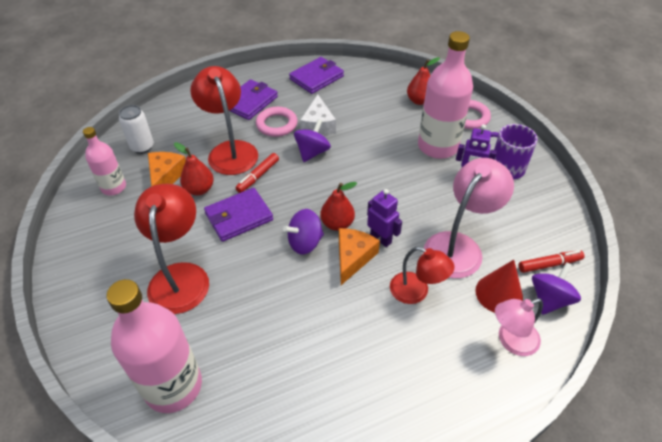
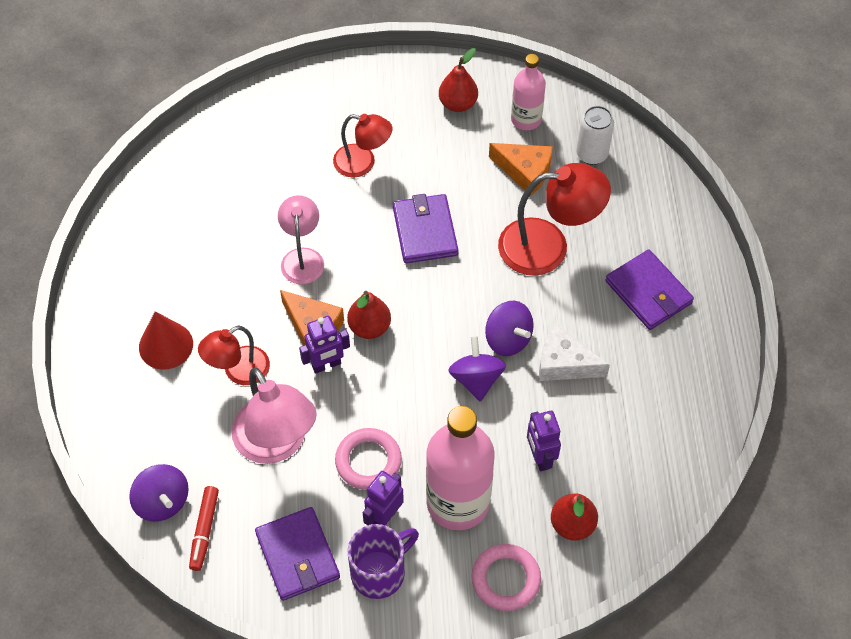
camera: 110 degrees right, 10 degrees up
pink bottle [107,279,202,413] -> none
red lamp [134,184,209,314] -> red lamp [333,114,392,177], size x0.63
red pear [174,142,214,195] -> red pear moved to [439,48,478,112]
red marker [235,153,279,193] -> none
pink ring [256,107,298,137] -> pink ring moved to [335,428,402,490]
purple spinning top [283,209,324,254] -> purple spinning top moved to [449,336,506,402]
purple wallet [289,57,344,94] -> purple wallet moved to [255,507,340,601]
red cone [476,260,523,313] -> red cone moved to [139,311,193,370]
pink lamp [495,299,543,356] -> pink lamp moved to [278,195,324,284]
none -> purple robot [527,411,561,471]

